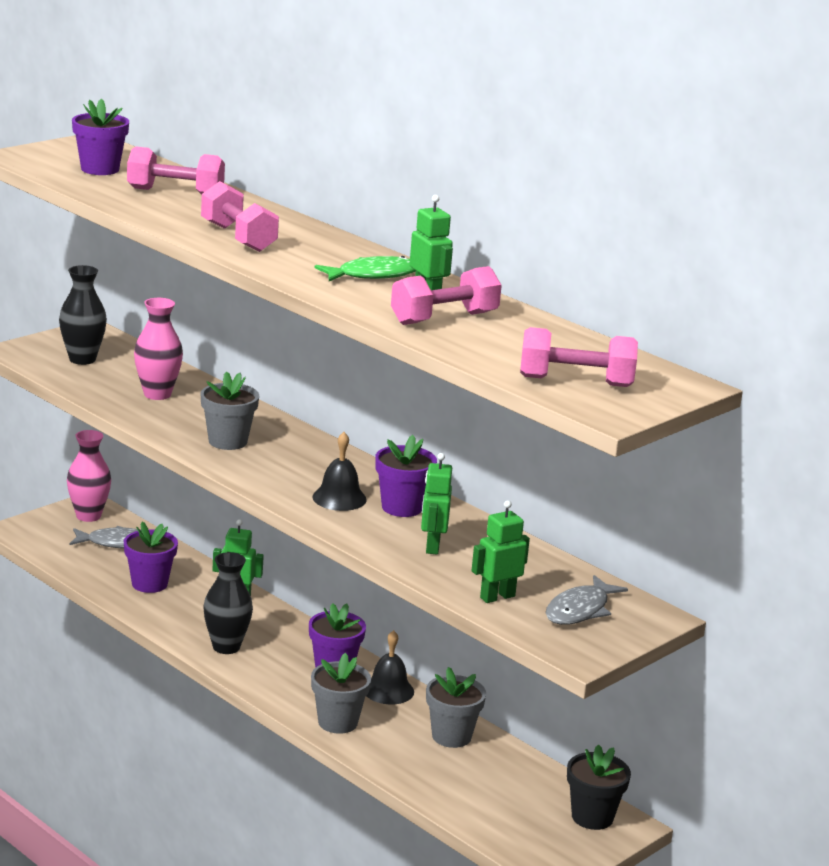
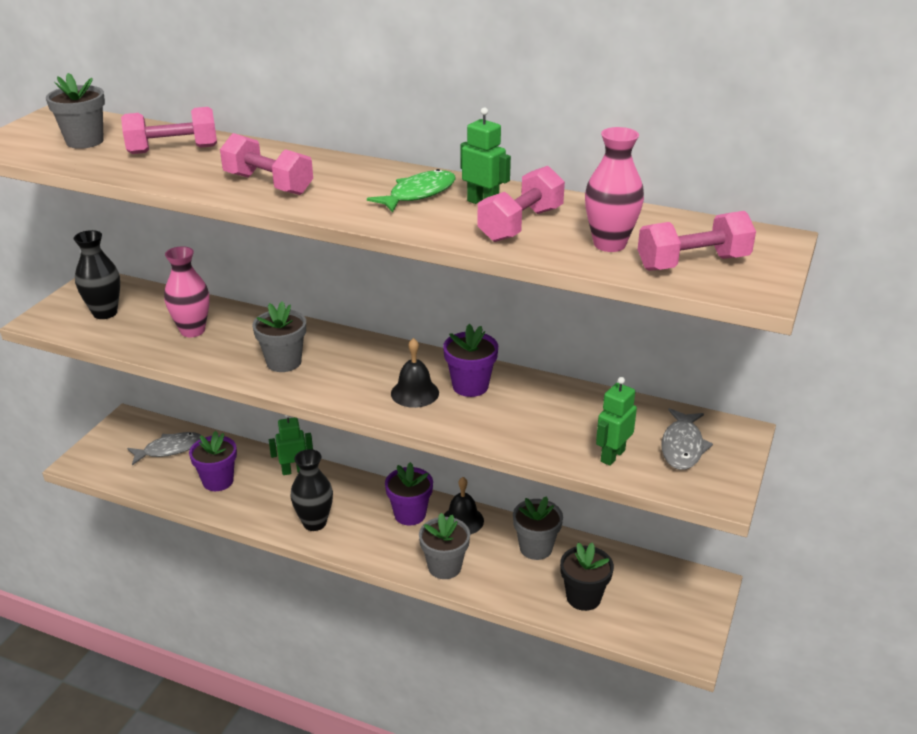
camera: 20 degrees left, 10 degrees up
pink vase [67,430,111,522] -> pink vase moved to [585,127,644,252]
purple flower pot [72,99,129,175] -> grey flower pot [46,73,105,149]
green robot [421,453,452,555] -> none
black flower pot [567,744,631,830] -> black flower pot moved to [560,542,614,611]

